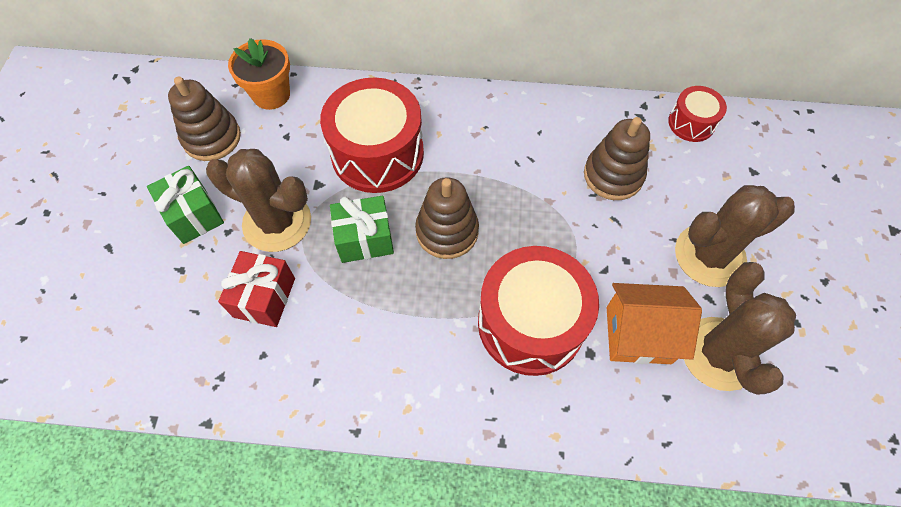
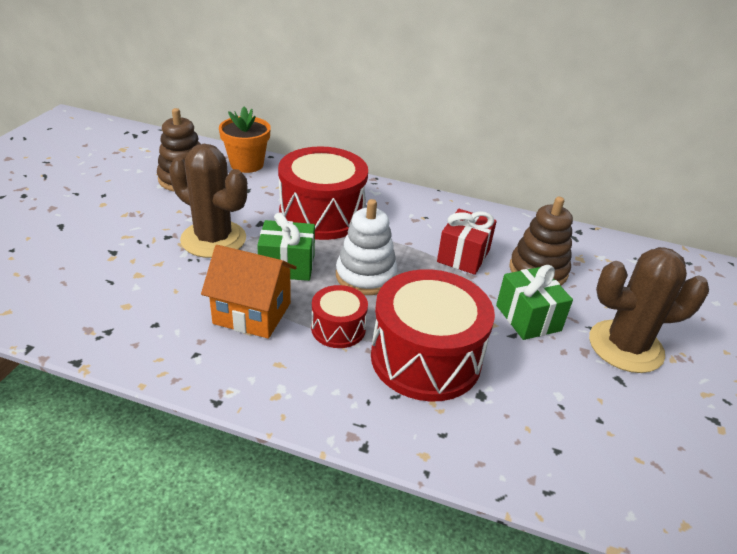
camera: 10 degrees right, 25 degrees down
green gift [147,166,224,244] -> green gift moved to [496,265,573,340]
red gift [218,251,295,327] -> red gift moved to [437,209,497,275]
brown stacking toy [415,177,479,259] -> white stacking toy [336,199,397,295]
orange house [607,283,702,364] -> orange house moved to [201,245,297,339]
red drum [668,86,727,142] -> red drum moved to [311,285,368,348]
brown cactus [684,262,796,394] -> none

